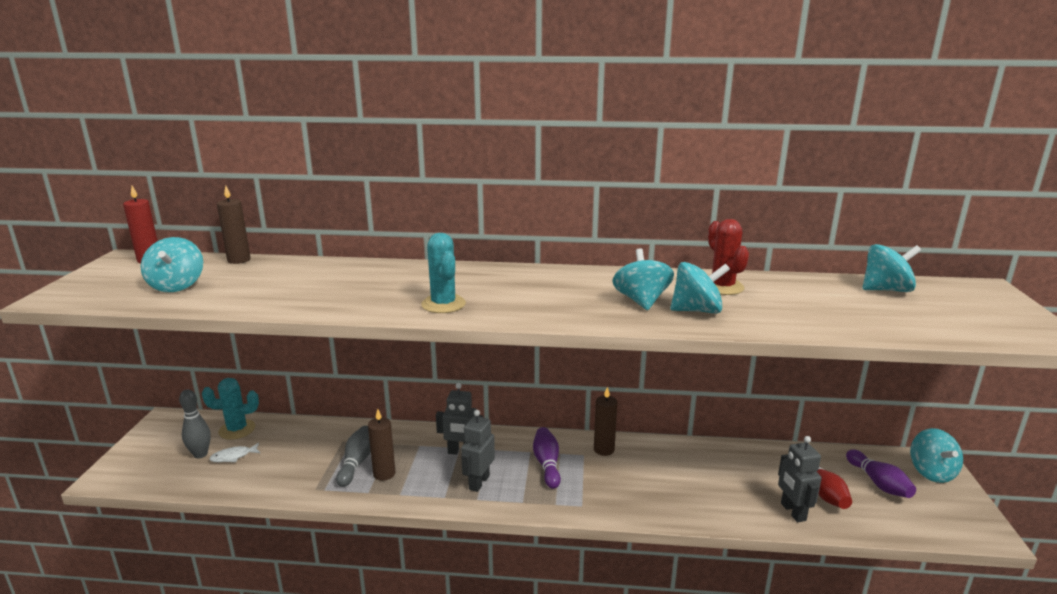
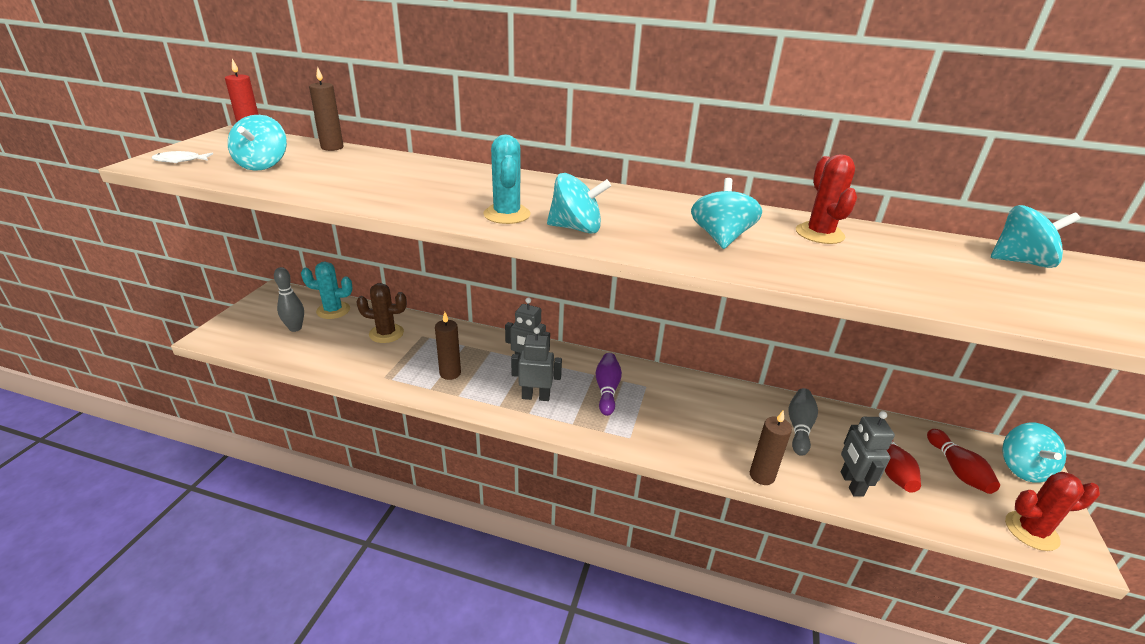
camera: 10 degrees right, 10 degrees up
white fish [209,443,261,462] -> white fish moved to [152,151,213,163]
grey bowling pin [336,426,371,487] -> grey bowling pin moved to [789,388,818,456]
grey robot [461,410,495,492] -> grey robot turned 60 degrees clockwise [511,327,562,401]
brown candle [594,387,617,456] -> brown candle moved to [750,410,792,485]
turquoise spinning top [670,262,730,313] -> turquoise spinning top moved to [547,173,611,234]
purple bowling pin [846,450,916,498] -> red bowling pin [927,429,1000,494]
none -> brown cactus [356,283,407,343]
none -> red cactus [1005,472,1100,551]

